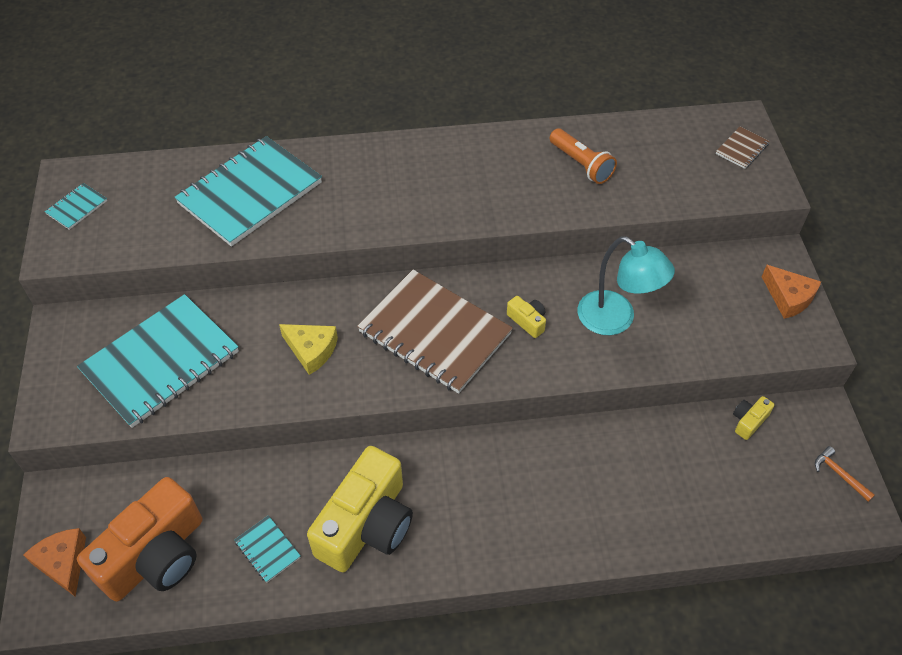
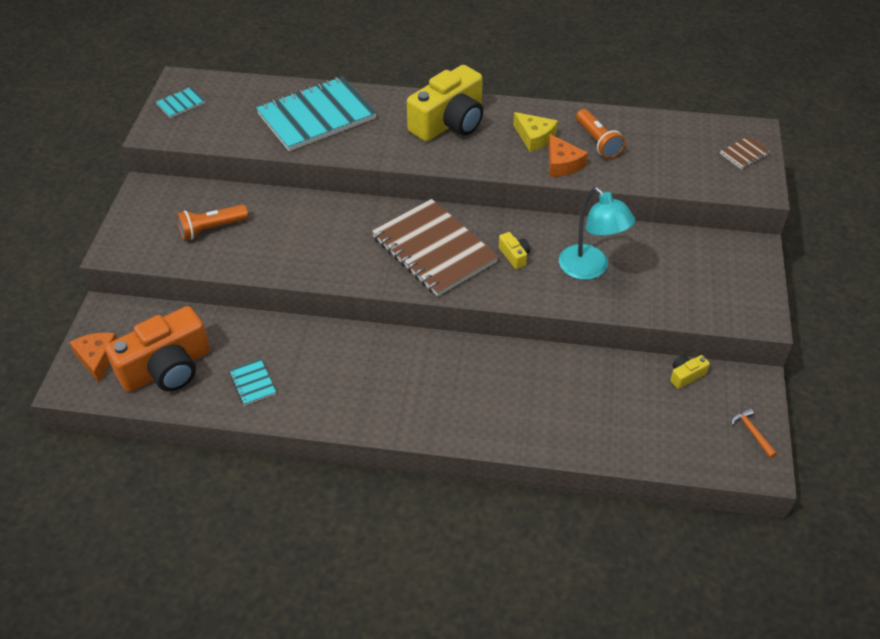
camera: 15 degrees right, 5 degrees down
turquoise notebook [77,294,239,428] -> orange flashlight [177,205,248,240]
yellow cheese [279,324,338,375] -> yellow cheese moved to [513,112,558,152]
yellow camera [307,446,413,572] -> yellow camera moved to [407,65,483,142]
orange cheese [762,265,821,319] -> orange cheese moved to [548,134,588,177]

